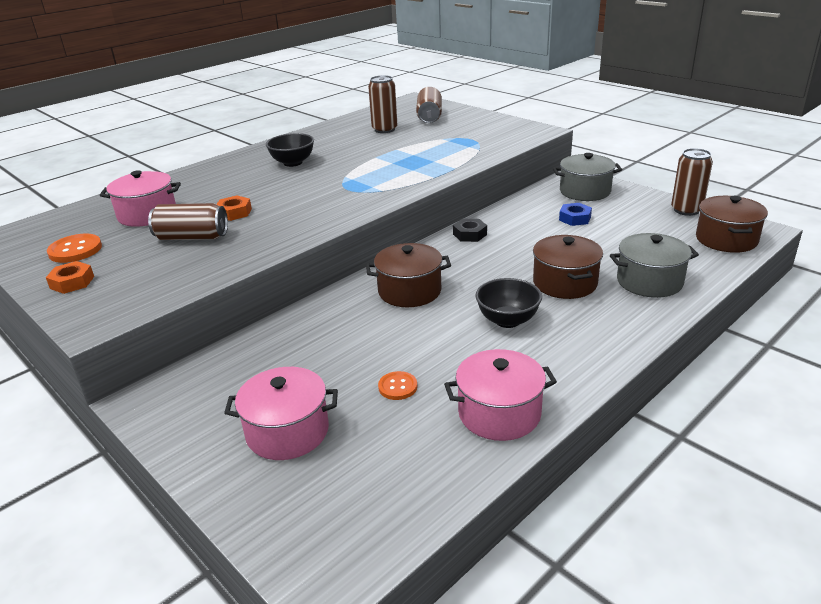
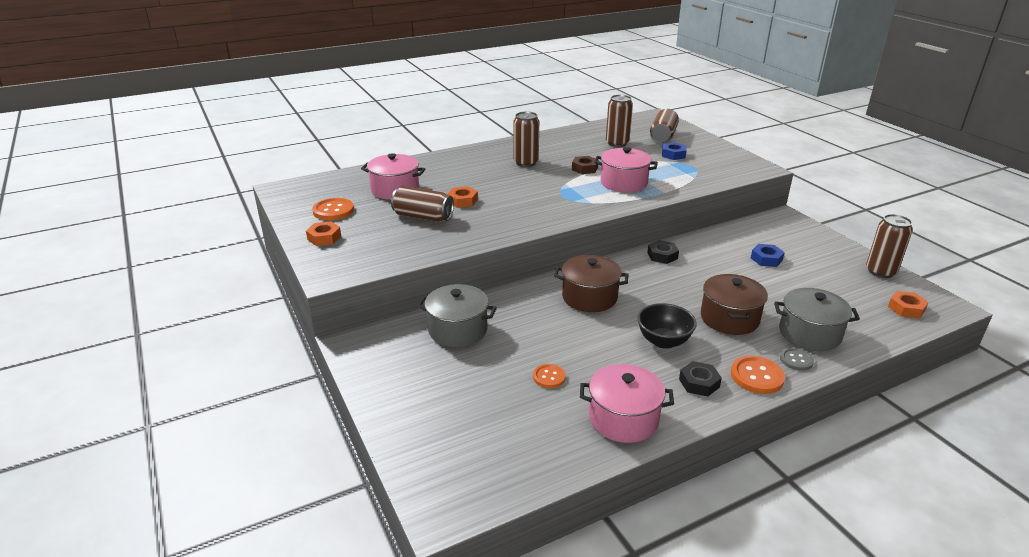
camera: 15 degrees right, 0 degrees up
pink pot [224,367,338,460] -> pink pot moved to [594,147,658,192]
black bowl [266,133,314,167] -> brown can [513,111,539,167]
grey pot [553,153,622,201] -> grey pot moved to [417,284,497,347]
brown pot [696,196,768,253] -> orange nut [888,291,929,319]
none -> brown nut [572,156,599,174]
none -> blue nut [662,142,687,160]
none -> black nut [679,361,722,397]
none -> orange button [731,356,785,394]
none -> grey button [780,348,814,371]

